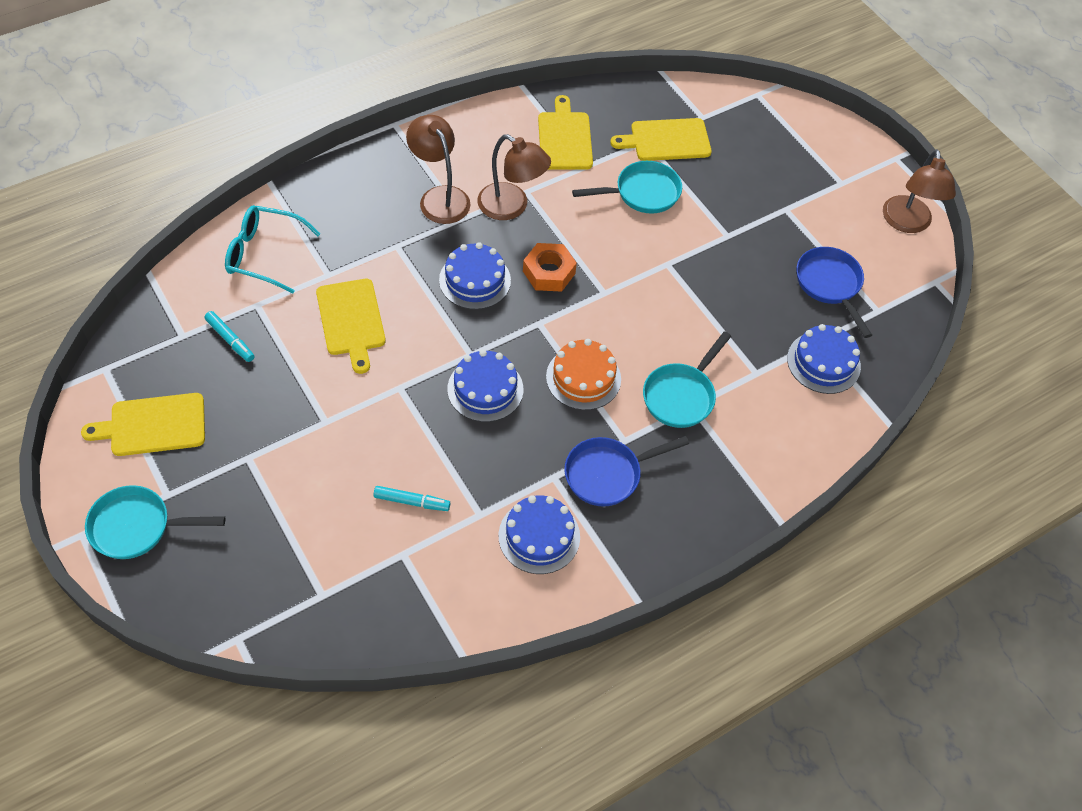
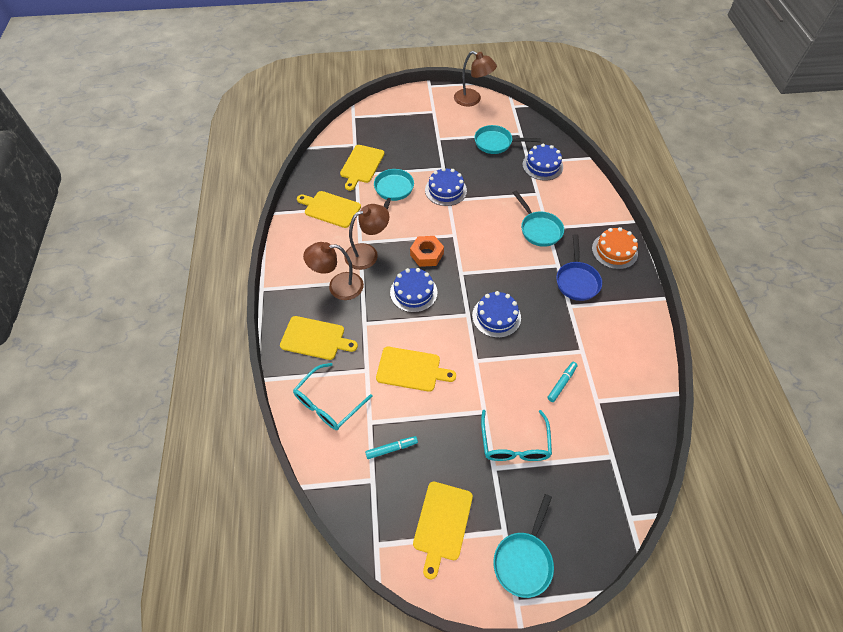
camera: 60 degrees left, 0 degrees up
blue cake [499,495,580,574] -> blue cake moved to [425,168,467,206]
orange cake [546,339,621,410] -> orange cake moved to [592,227,638,269]
blue pan [797,247,872,338] -> turquoise pan [474,125,541,154]
none -> yellow cutting board [280,316,358,360]
none -> turquoise glasses [481,410,552,461]

